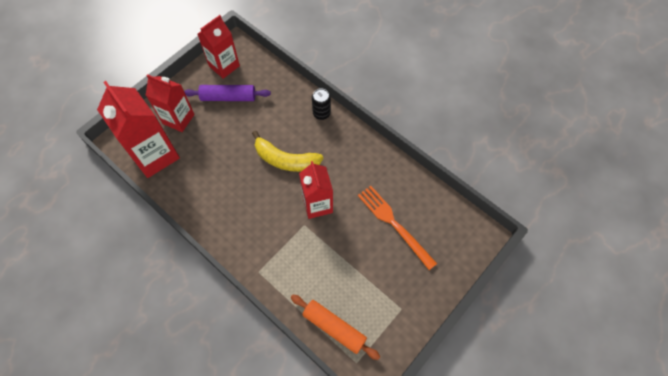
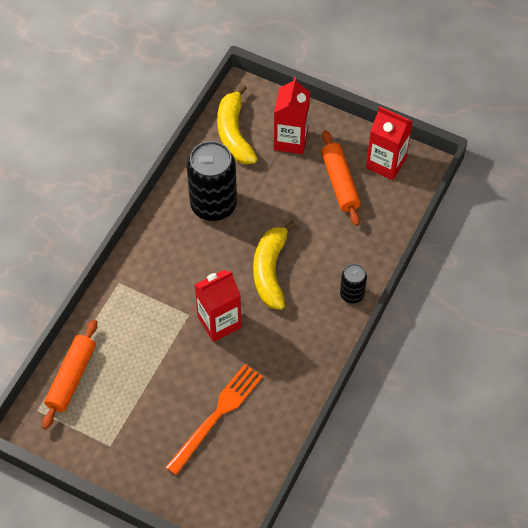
camera: 75 degrees right, 5 degrees down
red carton [97,81,180,178] -> yellow banana [217,84,258,164]
purple rolling pin [184,85,271,101] -> orange rolling pin [321,130,361,226]
none -> black can [187,141,237,221]

